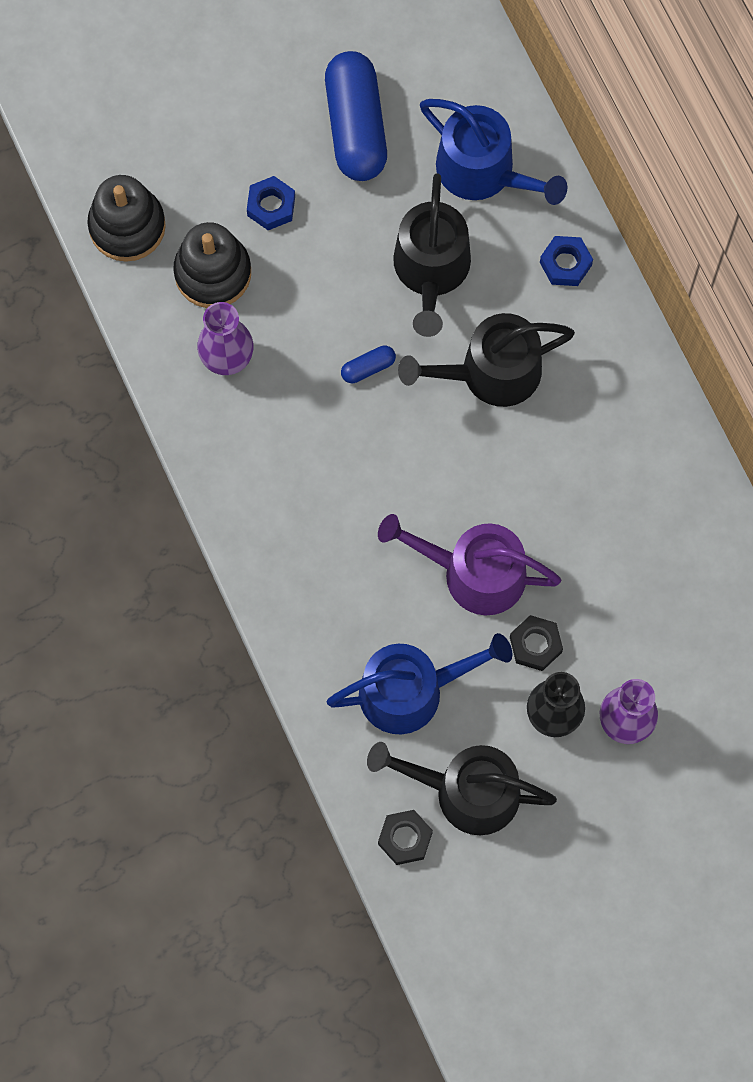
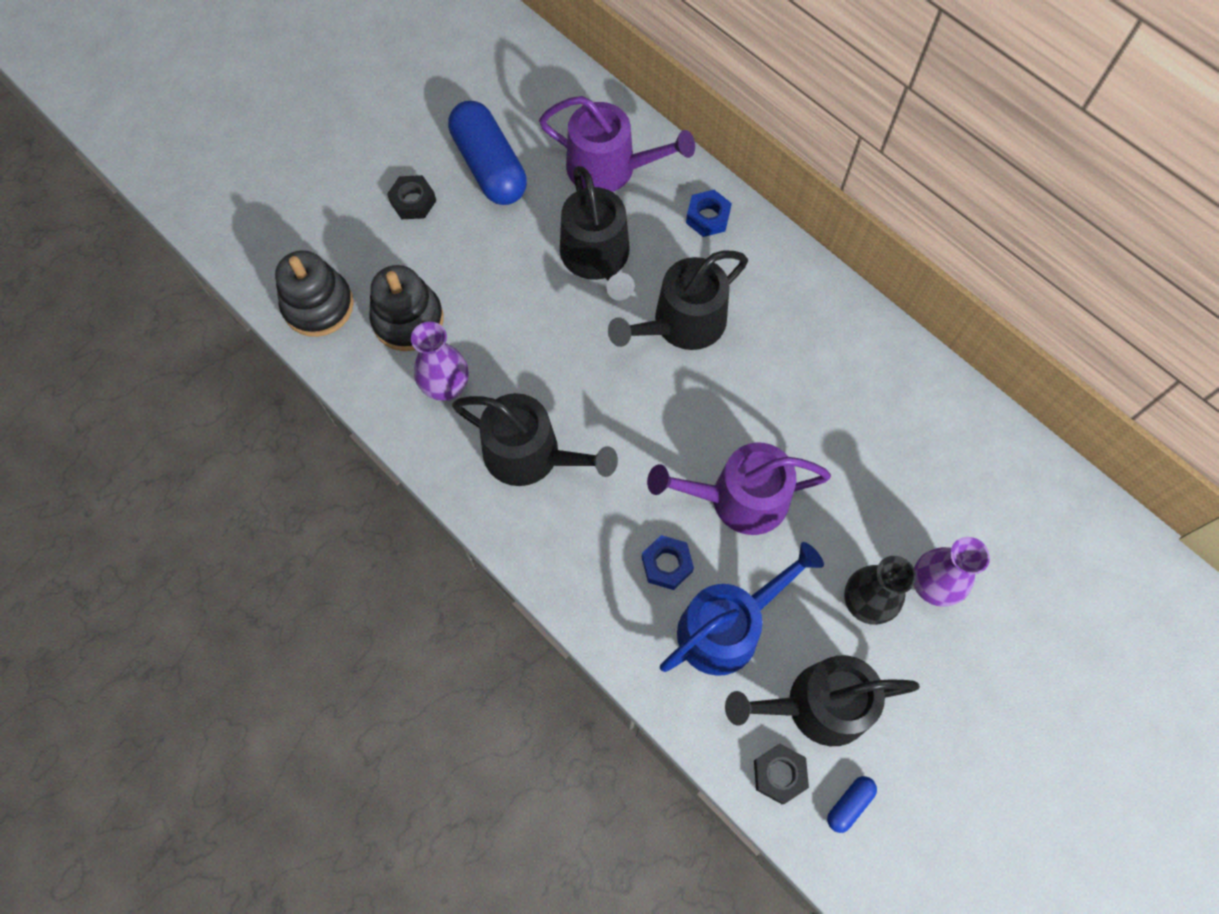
camera: 20 degrees left, 5 degrees down
blue nut [247,176,295,230] -> blue nut moved to [642,535,694,590]
blue capsule [341,345,396,383] -> blue capsule moved to [827,776,877,833]
blue watering can [420,99,567,205] -> purple watering can [539,96,695,192]
black nut [510,615,563,671] -> black nut moved to [387,175,436,219]
none -> black watering can [452,393,618,486]

